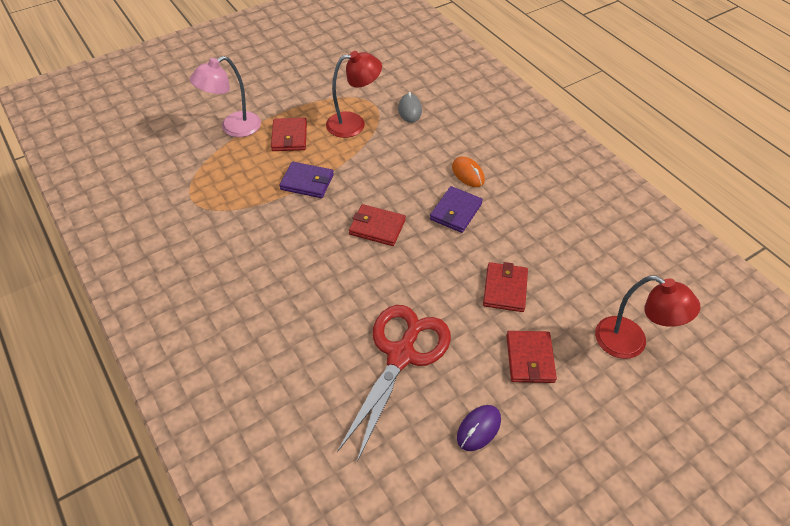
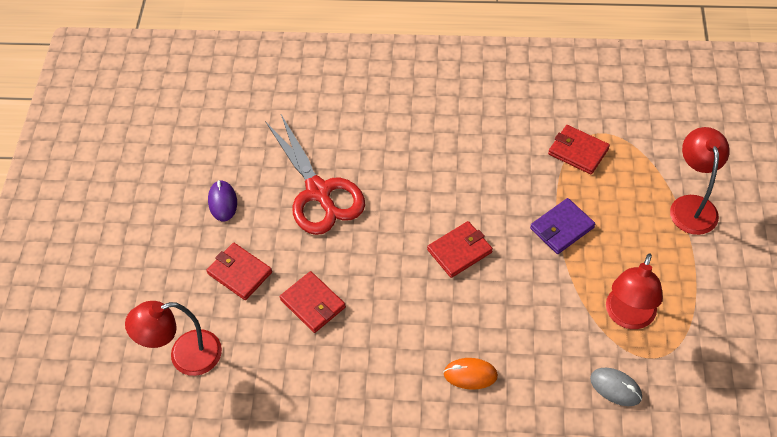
camera: 130 degrees right, 5 degrees up
pink lamp [190,56,261,137] -> red lamp [670,127,730,235]
red wallet [271,118,307,151] -> red wallet moved to [548,125,610,175]
purple wallet [430,186,483,233] -> none

